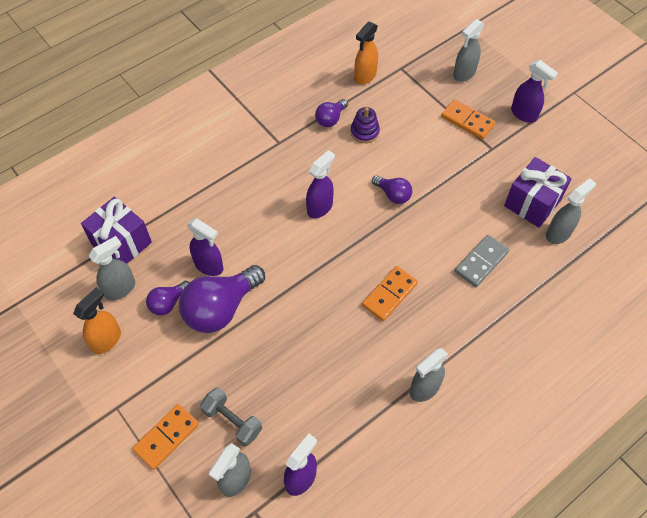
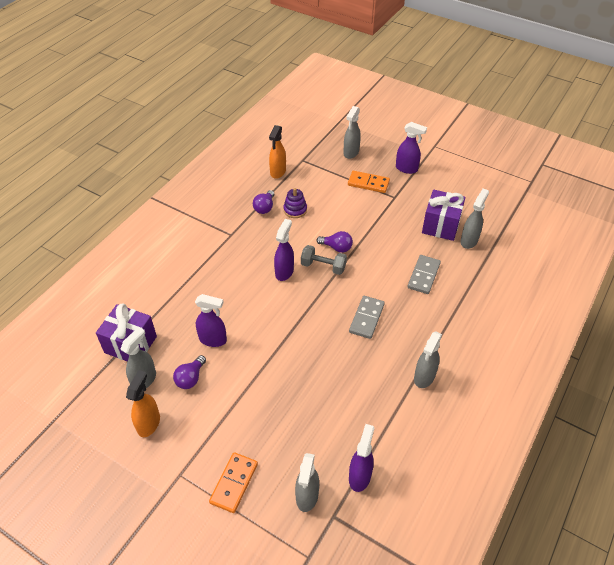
camera: 20 degrees left, 10 degrees down
purple light bulb [179,265,265,333] -> none
grey dumbbell [200,387,262,446] -> grey dumbbell moved to [301,245,347,275]
orange domino [362,266,418,321] -> grey domino [349,296,385,339]

